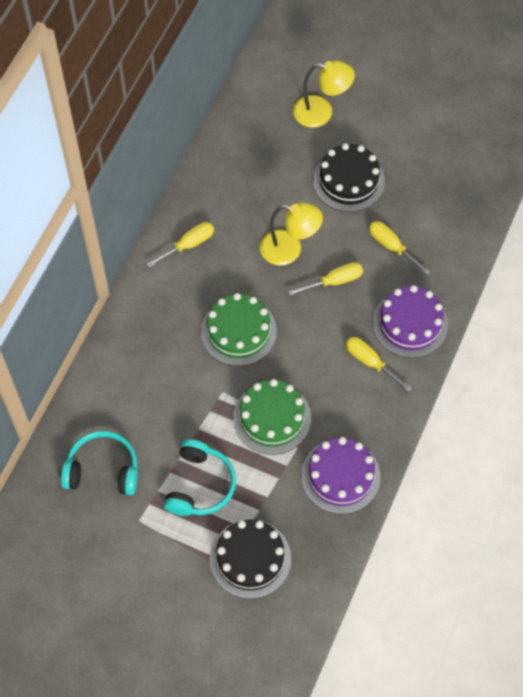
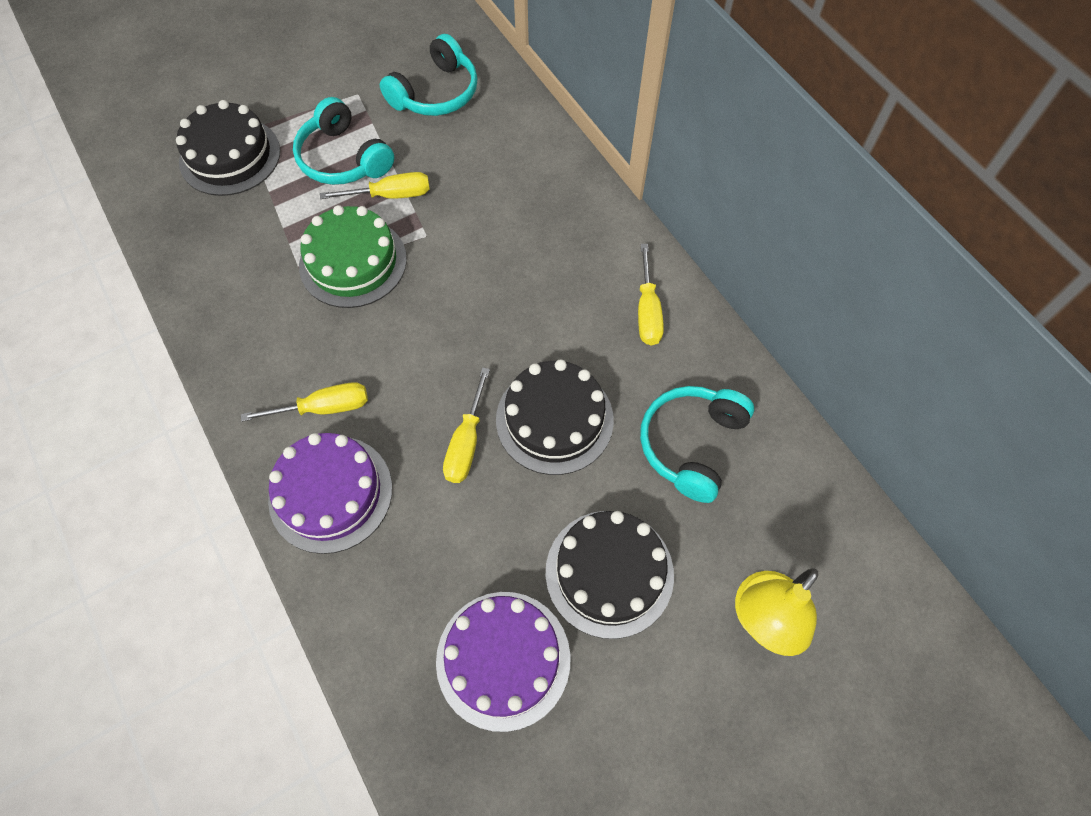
camera: 125 degrees right, 0 degrees up
green cake [201,293,277,366] -> none
yellow lamp [260,203,323,266] -> black cake [496,359,614,475]
purple cake [301,437,381,514] -> purple cake moved to [436,592,570,732]
yellow screwdriver [369,221,430,275] -> yellow screwdriver moved to [320,172,430,199]
none -> turquoise headphones [640,386,754,503]

